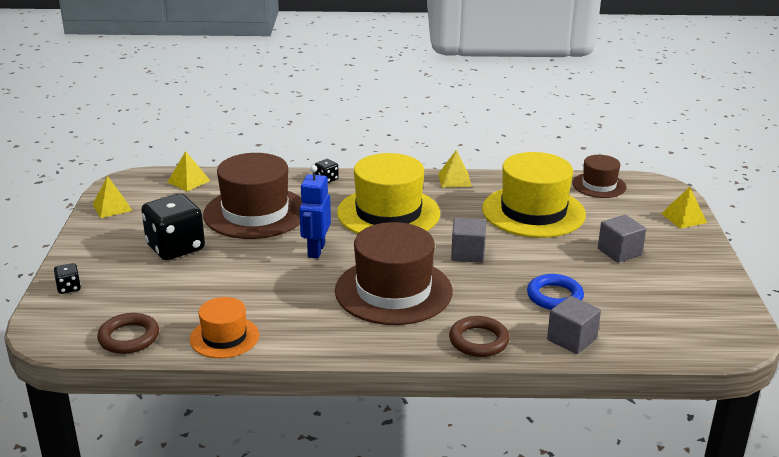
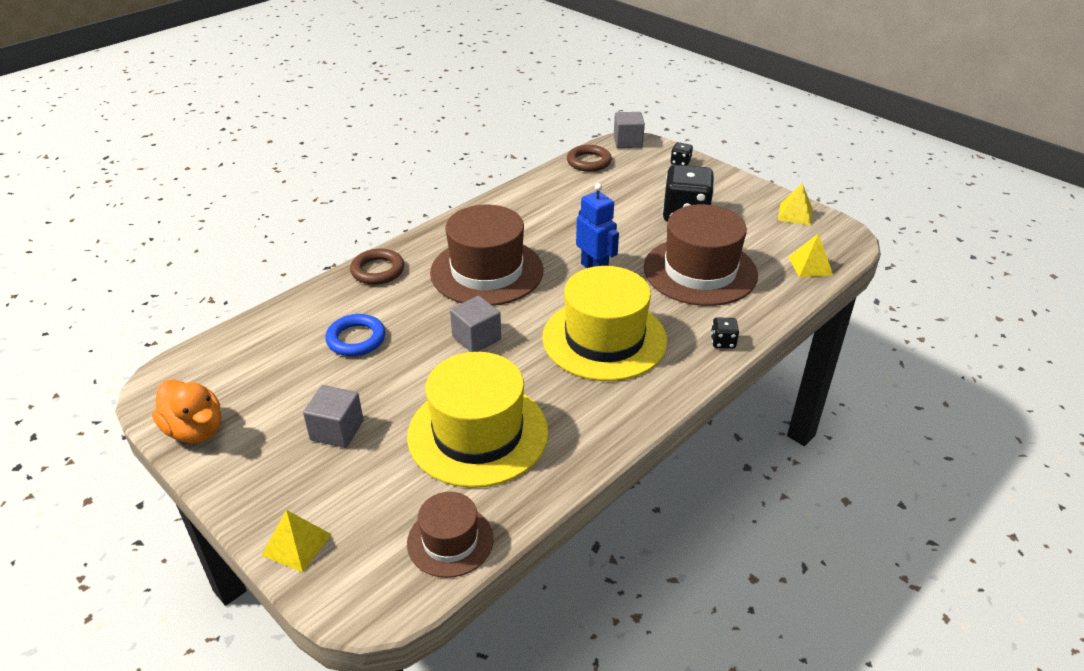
camera: 135 degrees right, 10 degrees up
orange hat [190,297,259,358] -> none
yellow pyramid [438,150,472,187] -> none
grey cube [547,296,601,354] -> grey cube moved to [614,112,645,148]
none -> orange duck [152,379,221,443]

